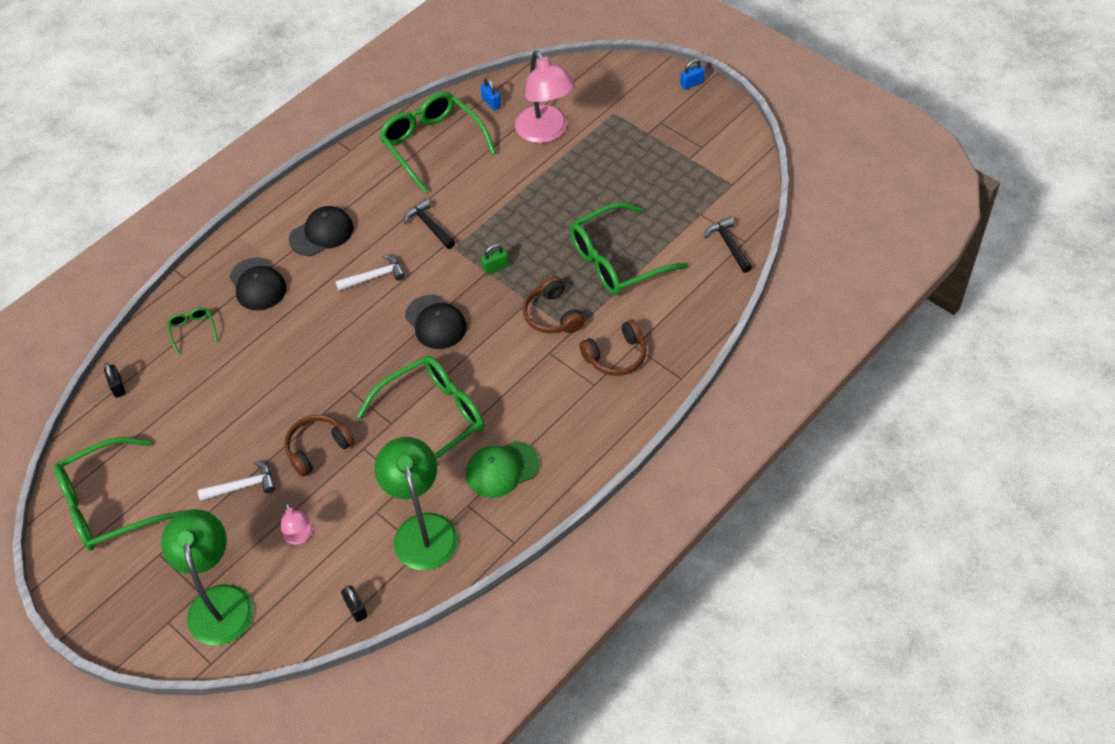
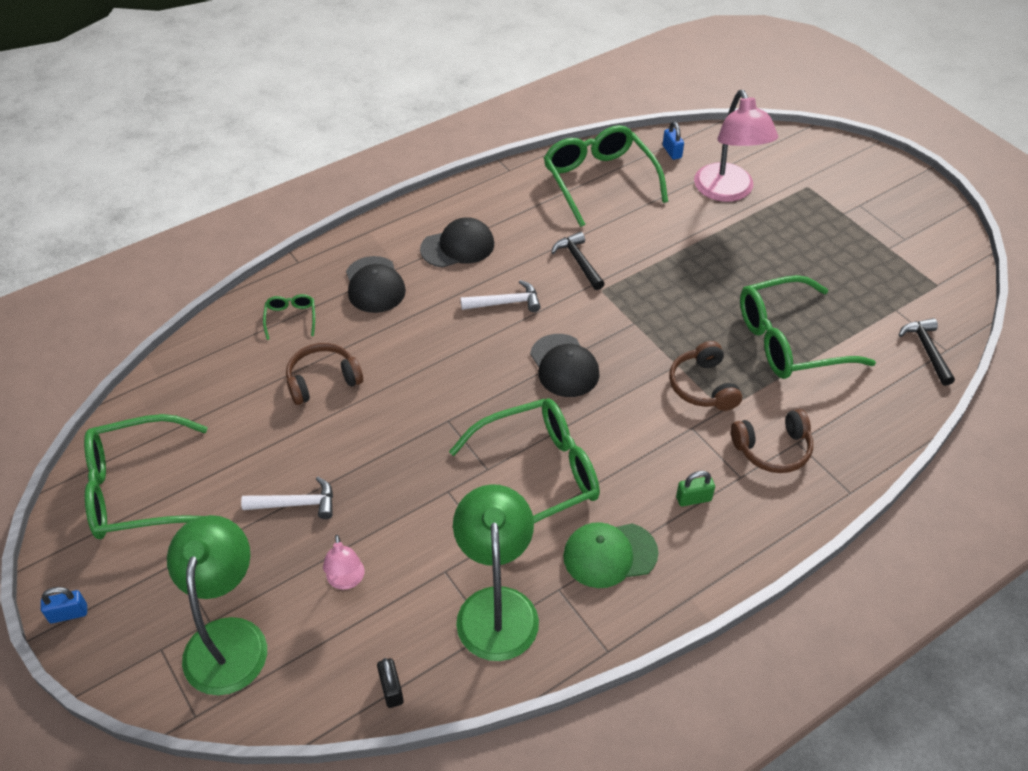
camera: 10 degrees right, 5 degrees down
black padlock [104,363,126,398] -> none
brown headphones [284,415,354,477] -> brown headphones moved to [286,343,363,405]
green padlock [481,244,509,275] -> green padlock moved to [676,471,715,507]
blue padlock [680,59,705,90] -> blue padlock moved to [41,587,87,623]

